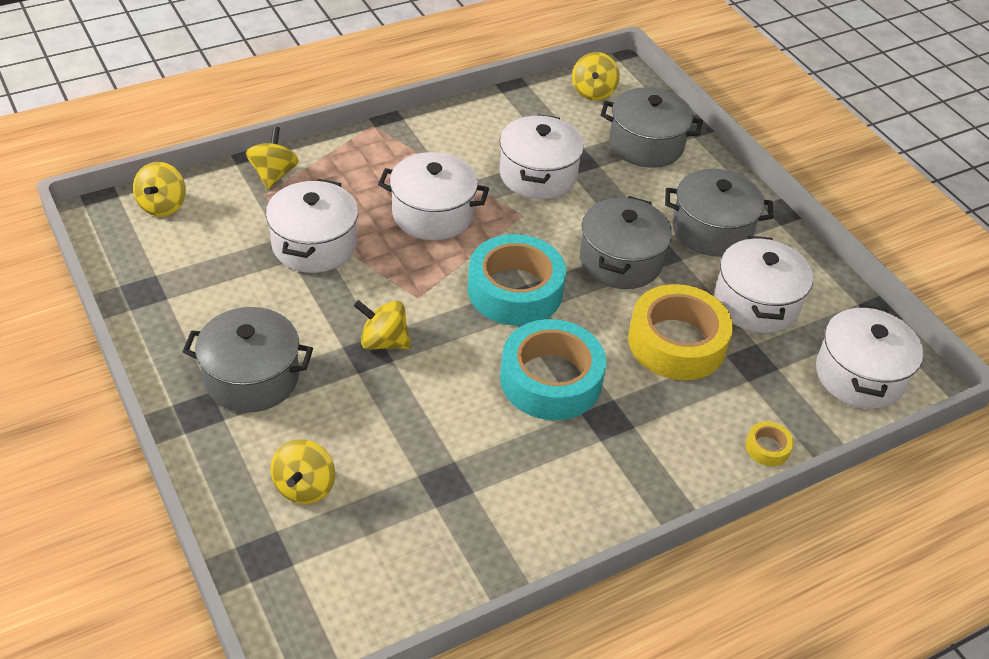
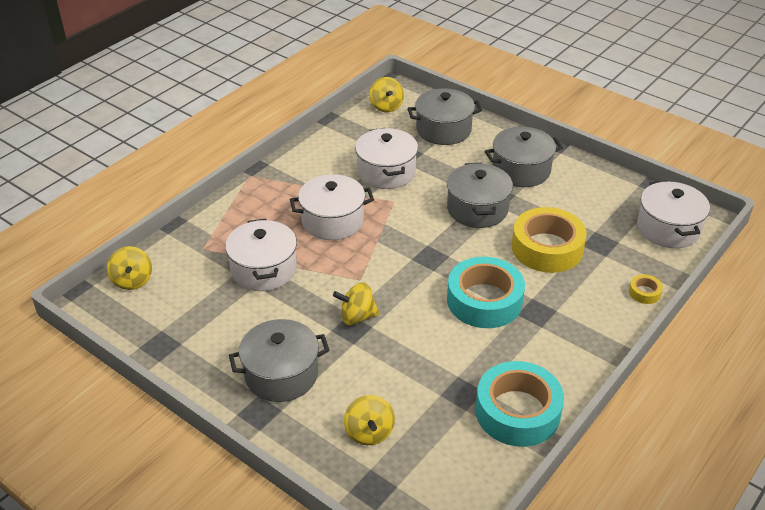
camera: 20 degrees left, 5 degrees down
yellow spinning top [246,126,299,189] -> none
turquoise tape [468,234,566,326] -> turquoise tape moved to [476,361,564,447]
white pot [714,236,813,333] -> none

